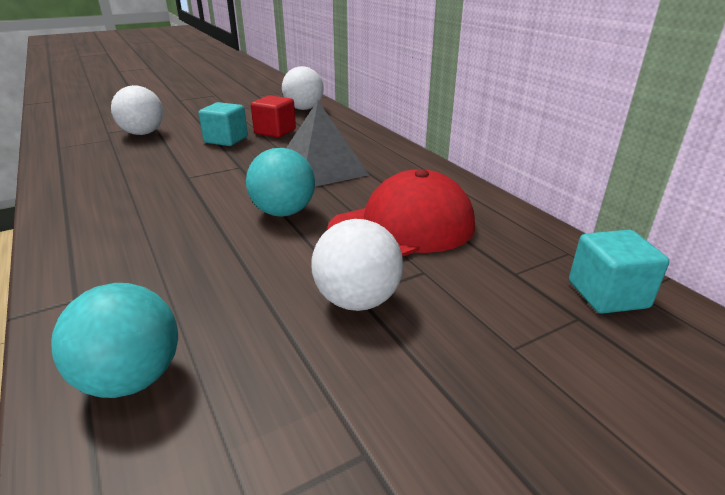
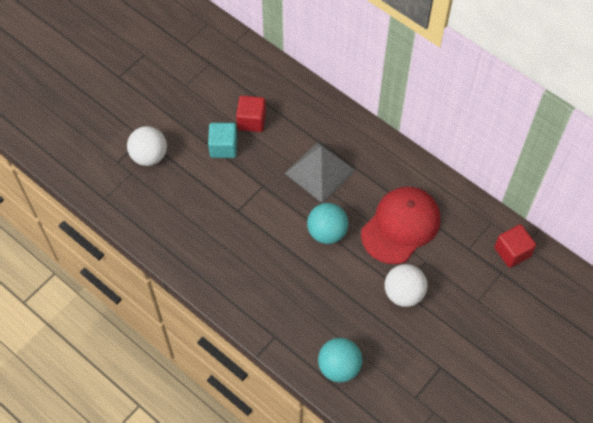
camera: 20 degrees left, 30 degrees up
white ball [282,66,324,110] -> none
turquoise cube [569,230,669,314] -> red cube [494,224,536,268]

